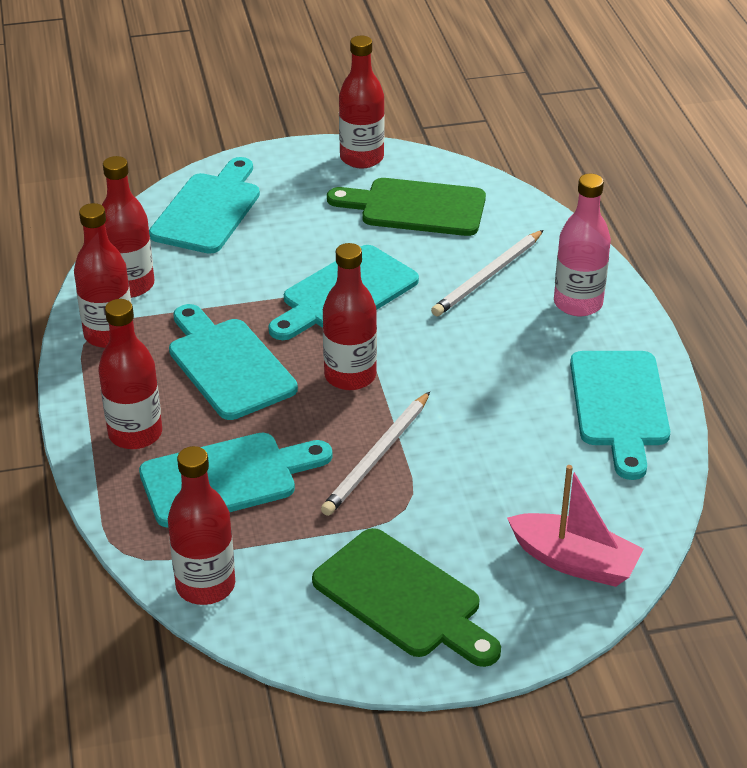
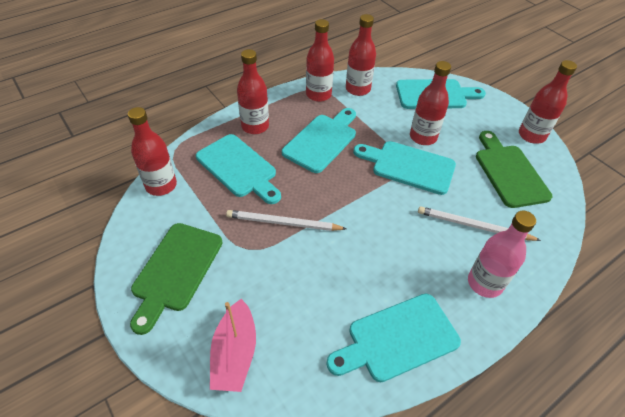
camera: 65 degrees right, 10 degrees up
red bottle [323,243,377,390] -> red bottle moved to [410,61,451,145]

